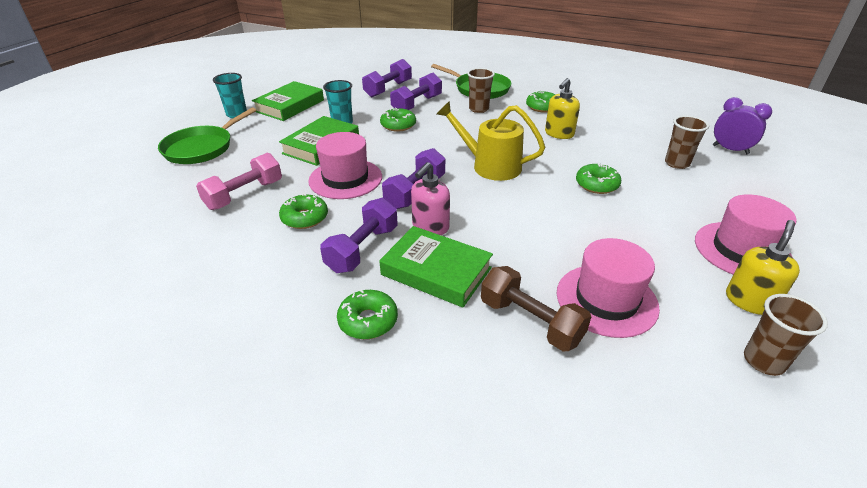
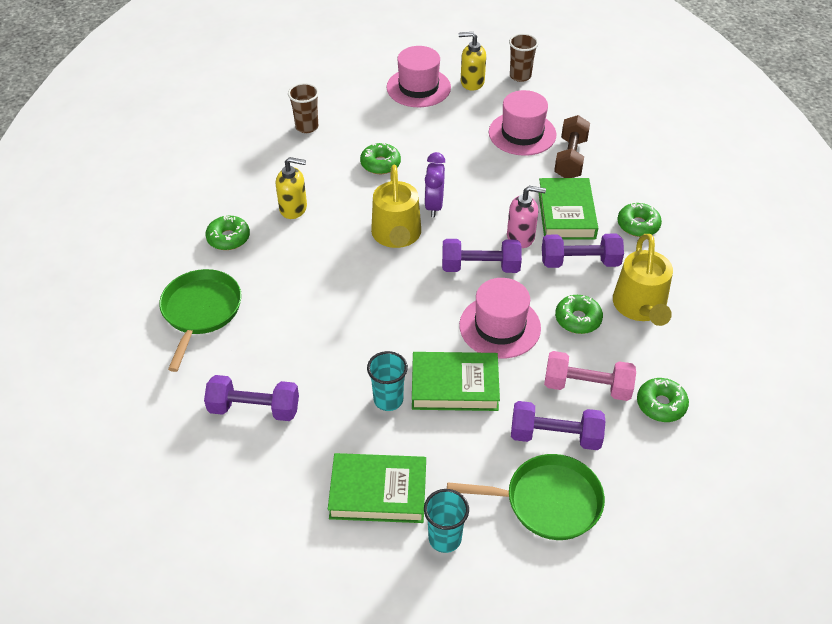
camera: 120 degrees left, 10 degrees up
green donut [380,107,416,132] -> green donut moved to [637,378,689,422]
purple dumbbell [390,73,442,110] -> purple dumbbell moved to [511,401,606,450]
brown cup [467,68,495,113] -> none
purple clock [713,97,772,154] -> purple clock moved to [424,152,445,217]
none -> yellow watering can [613,234,673,326]

